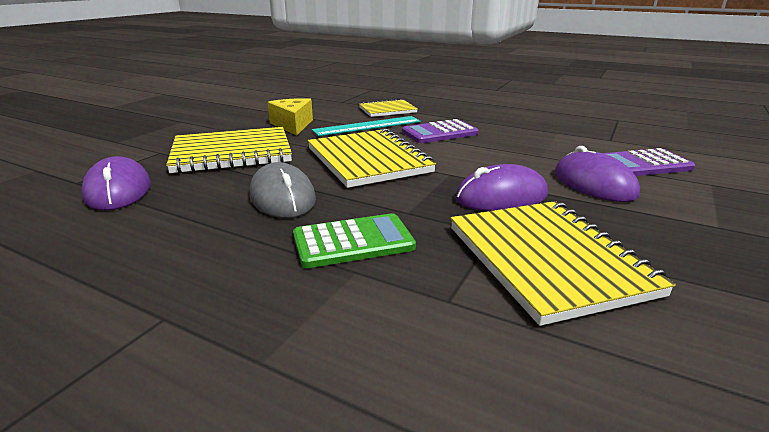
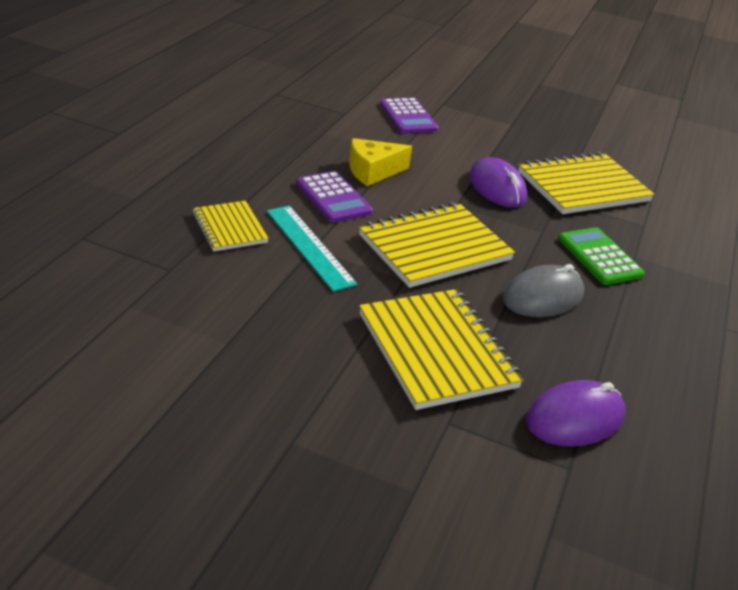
camera: 100 degrees left, 10 degrees up
yellow cheese [267,98,313,135] -> yellow cheese moved to [349,138,412,186]
purple mouse [554,146,640,202] -> none

